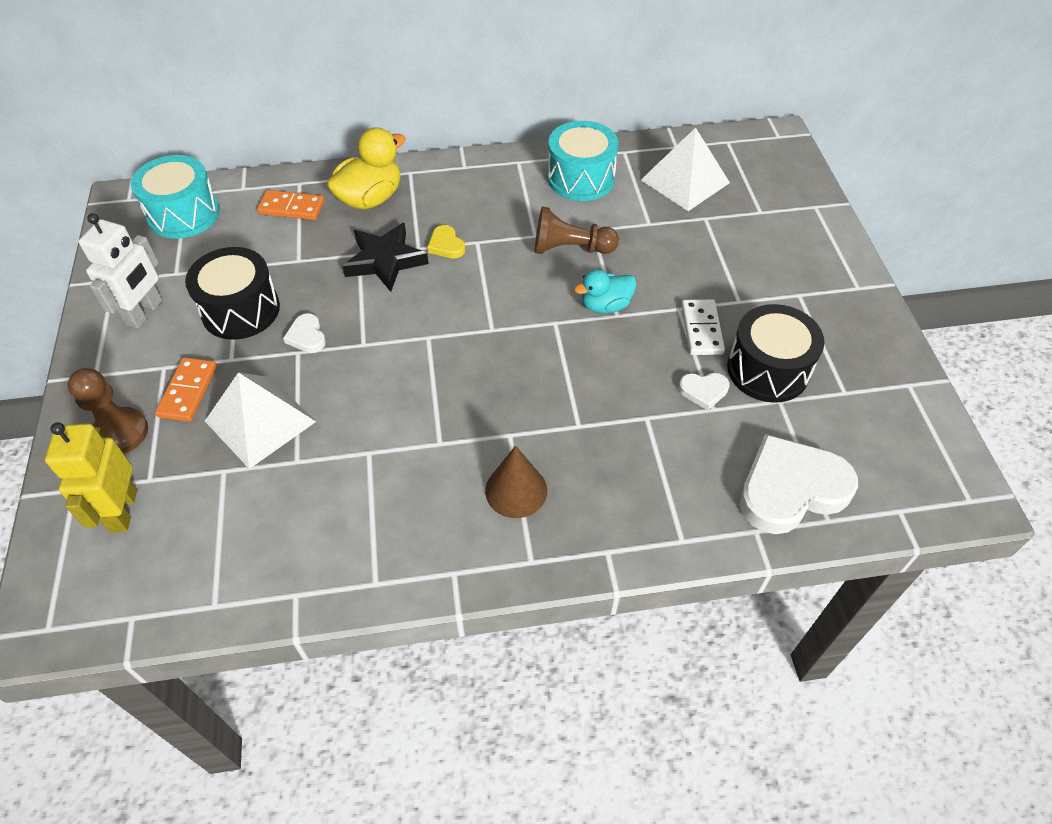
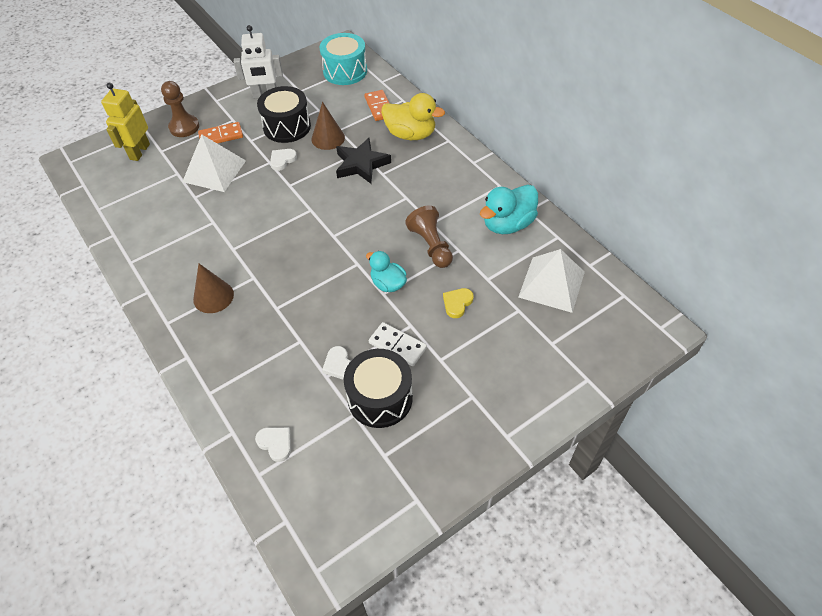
camera: 65 degrees right, 0 degrees up
yellow robot [45,422,137,533] -> yellow robot turned 45 degrees counterclockwise [101,83,150,161]
yellow heart [427,225,465,259] -> yellow heart moved to [443,288,474,318]
turquoise drum [548,121,619,201] -> turquoise duck [480,185,538,234]
white domino [681,299,725,355] -> white domino turned 60 degrees clockwise [369,322,427,366]
white heart [739,434,858,534] -> white heart [255,427,291,462], size x0.45
none -> brown cone [311,102,345,150]

